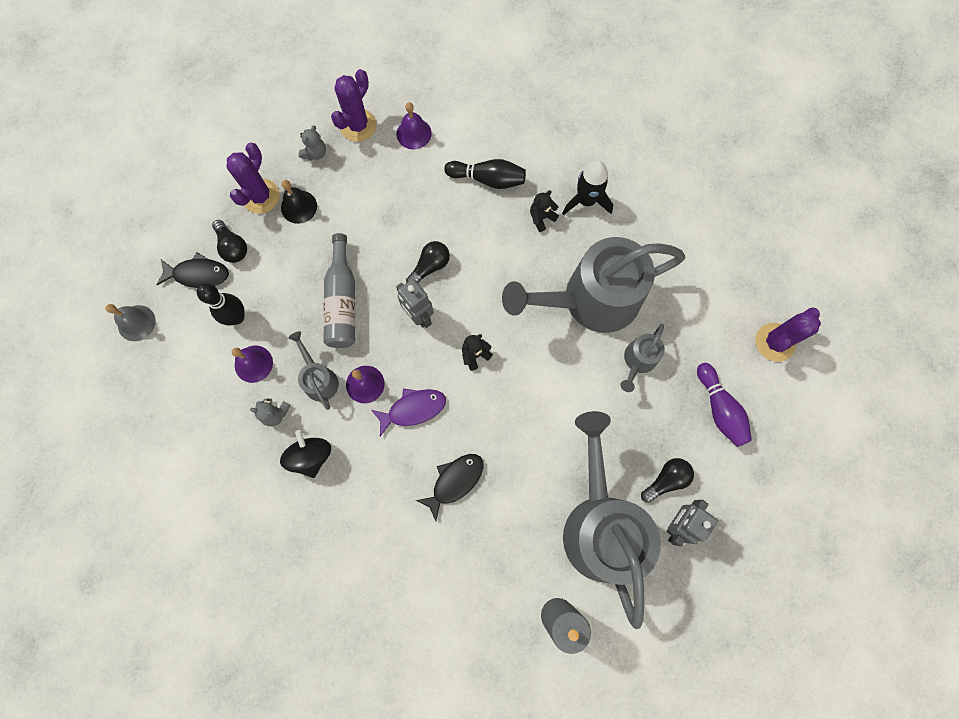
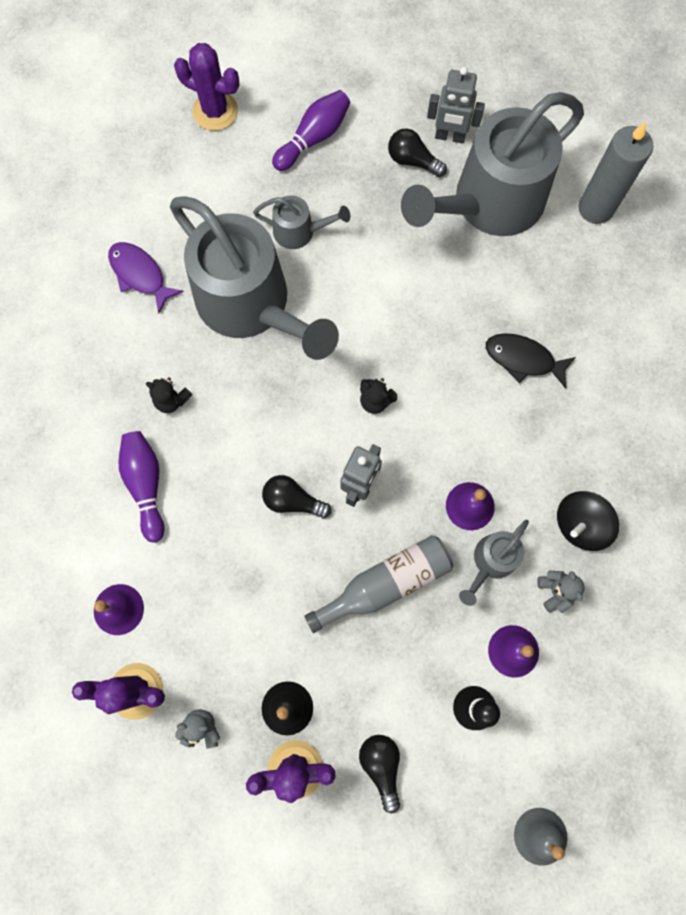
camera: 115 degrees left, 0 degrees up
black fish [156,252,229,288] -> none
black light bulb [212,220,247,263] -> black light bulb turned 45 degrees counterclockwise [359,735,400,813]
purple fish [371,388,446,436] -> purple fish moved to [108,242,184,314]
black bowling pin [444,159,526,189] -> purple bowling pin [119,431,165,542]
black rocket [562,160,613,215] -> none

